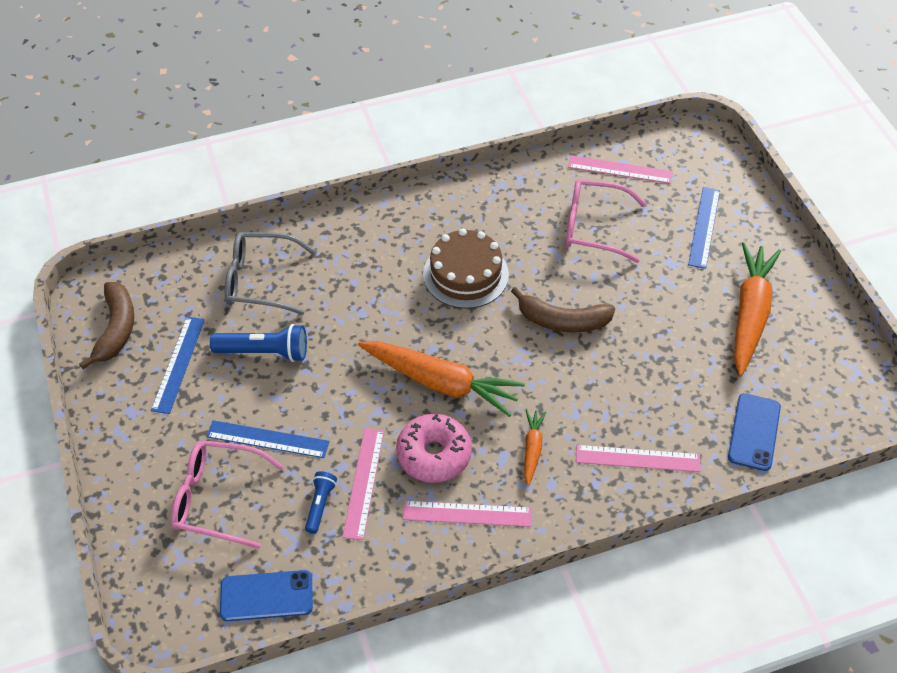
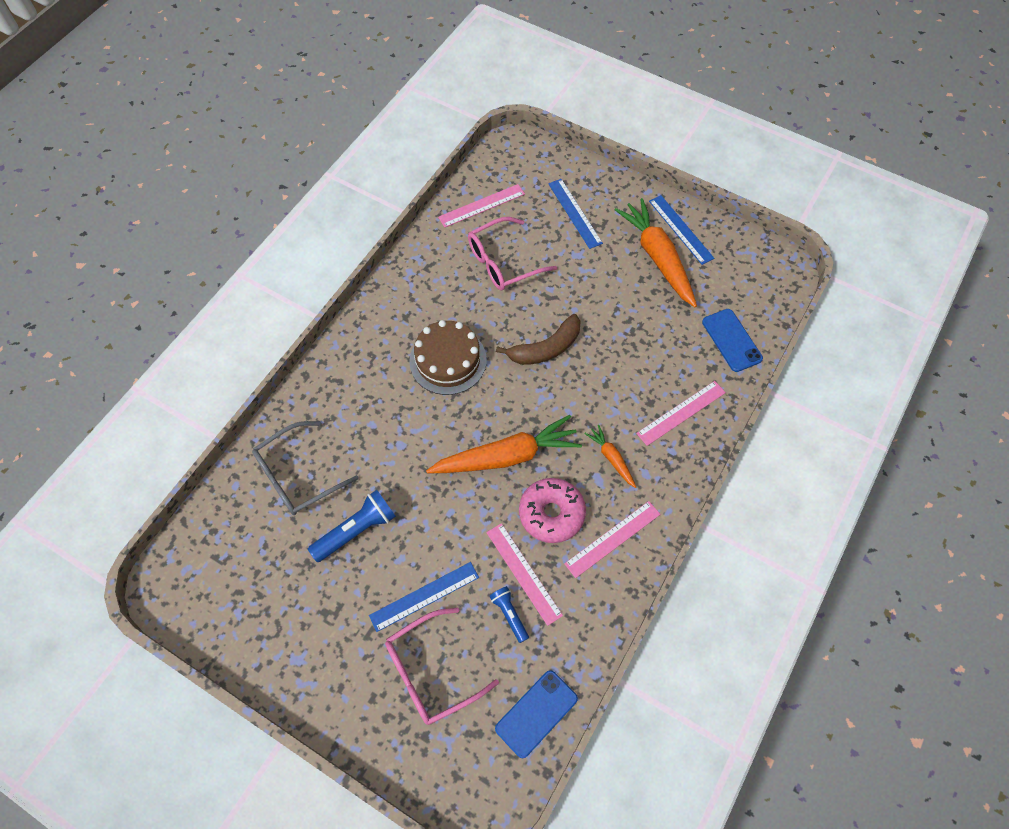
camera: 40 degrees left, 10 degrees up
brown banana [79,282,134,369] -> none
blue ruler [151,316,205,414] -> blue ruler moved to [649,195,714,265]

